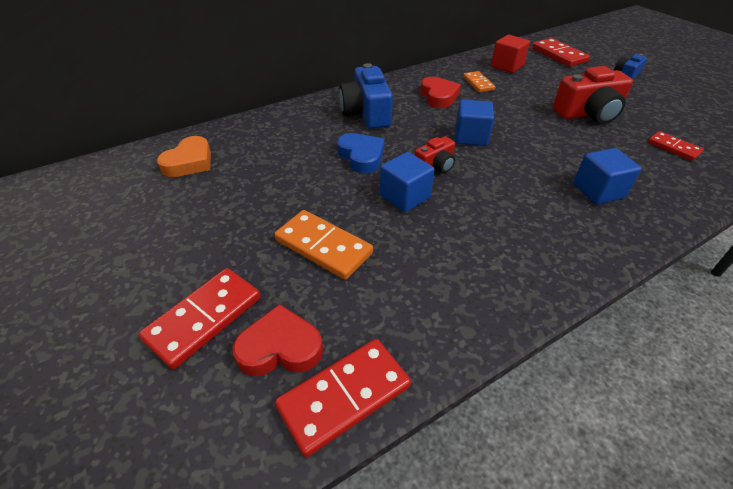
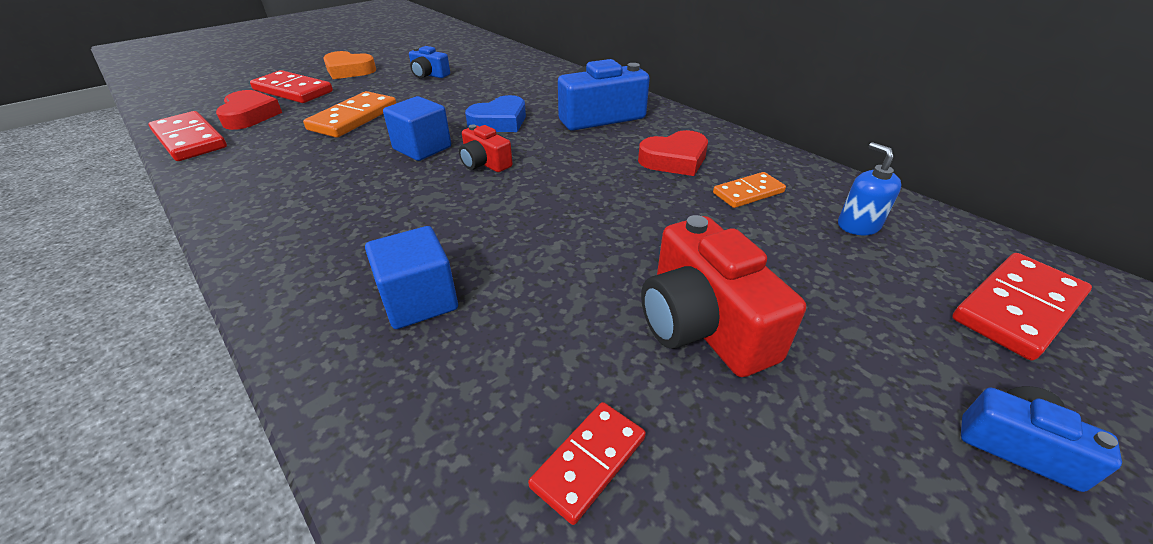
camera: 80 degrees right, 5 degrees down
orange heart [157,136,211,177] -> orange heart moved to [323,51,376,79]
blue cube [455,100,494,146] -> none
red cube [491,35,530,73] -> blue soap dispenser [838,142,901,235]
none -> blue camera [409,46,450,79]

